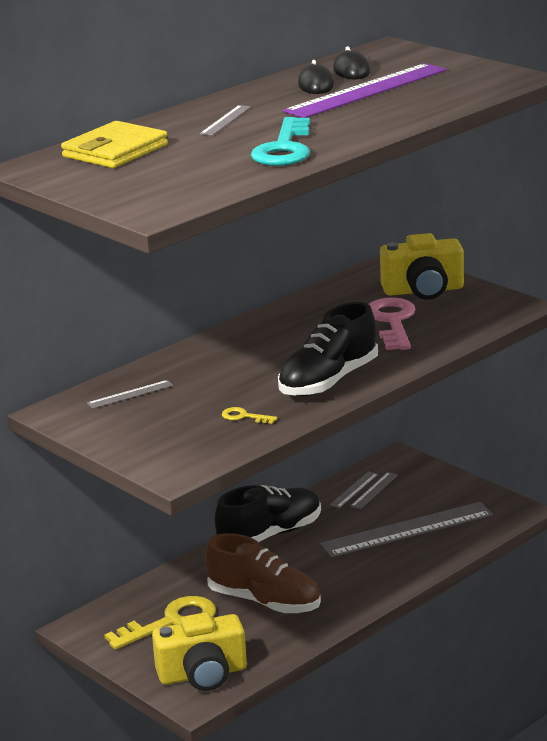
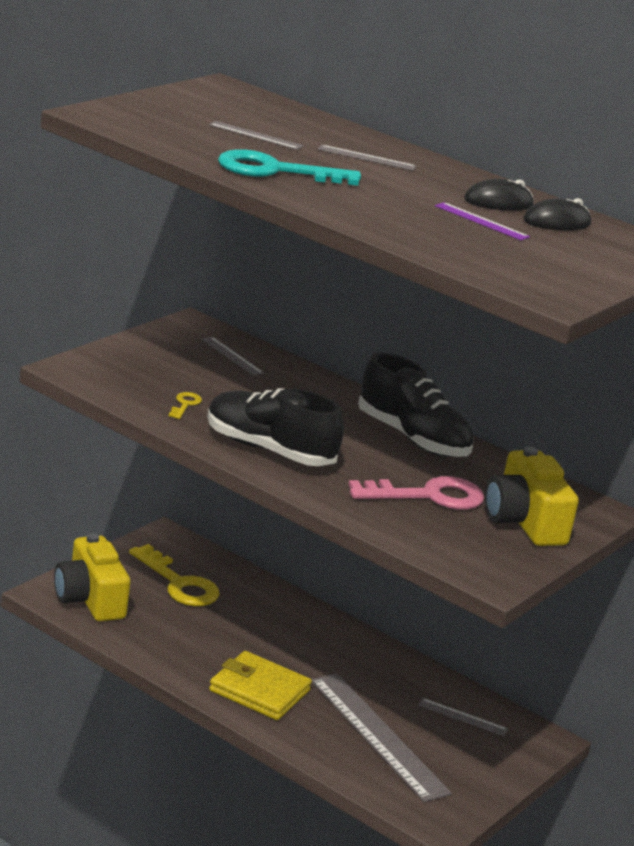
camera: 75 degrees right, 0 degrees up
yellow wallet [61,121,168,168] -> yellow wallet moved to [209,651,312,720]
brown shoe [205,533,321,613] -> none
black shoe [215,485,321,542] -> black shoe moved to [358,352,474,457]
purple ruler [283,63,447,118] -> purple ruler [435,202,530,240], size x0.45
grey ruler [329,471,378,508] -> grey ruler moved to [209,121,304,150]

